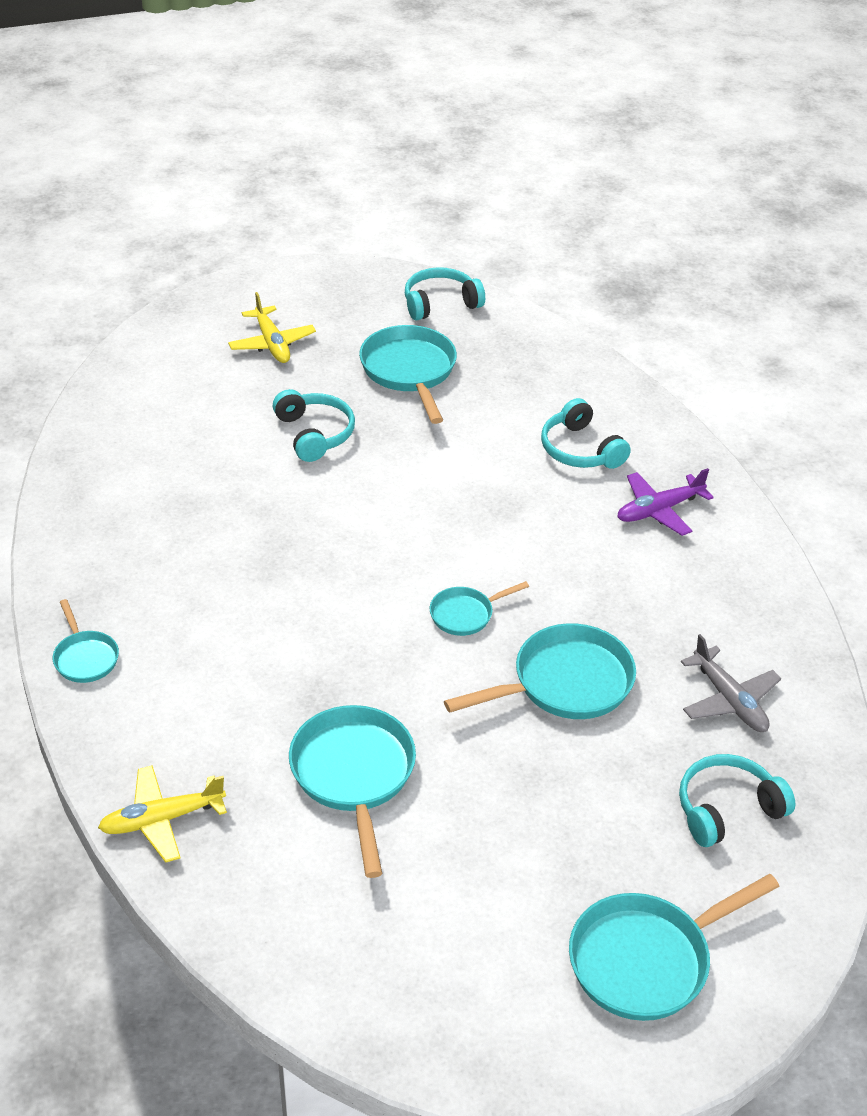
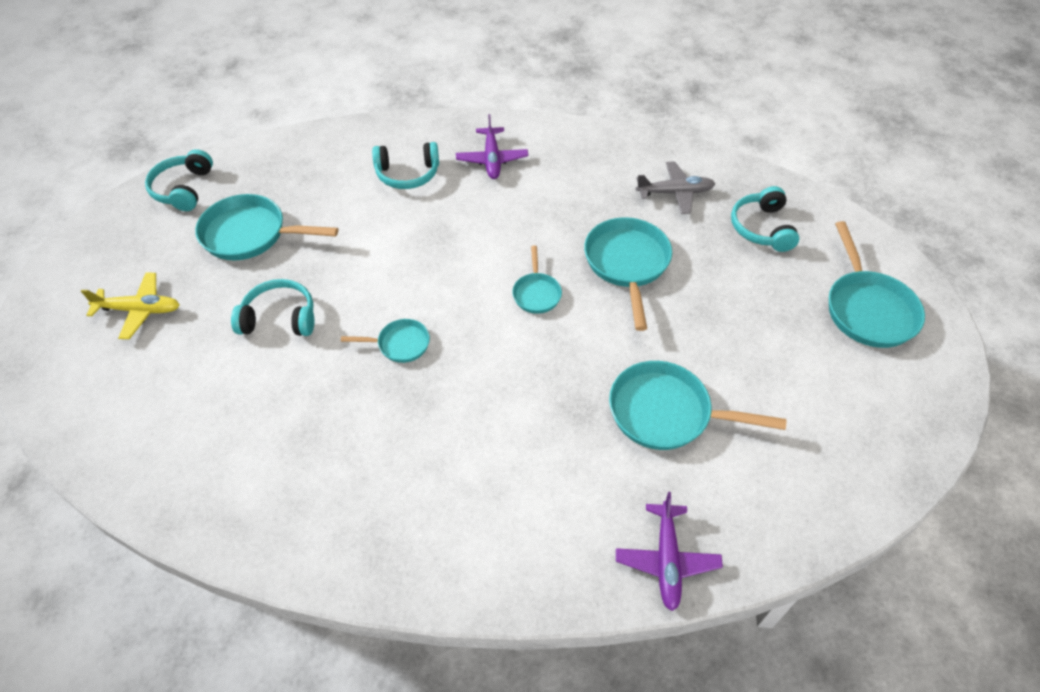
camera: 65 degrees left, 10 degrees up
turquoise pan [53,599,119,683] -> turquoise pan moved to [341,319,430,363]
yellow plane [98,765,227,863] -> purple plane [616,492,723,611]

